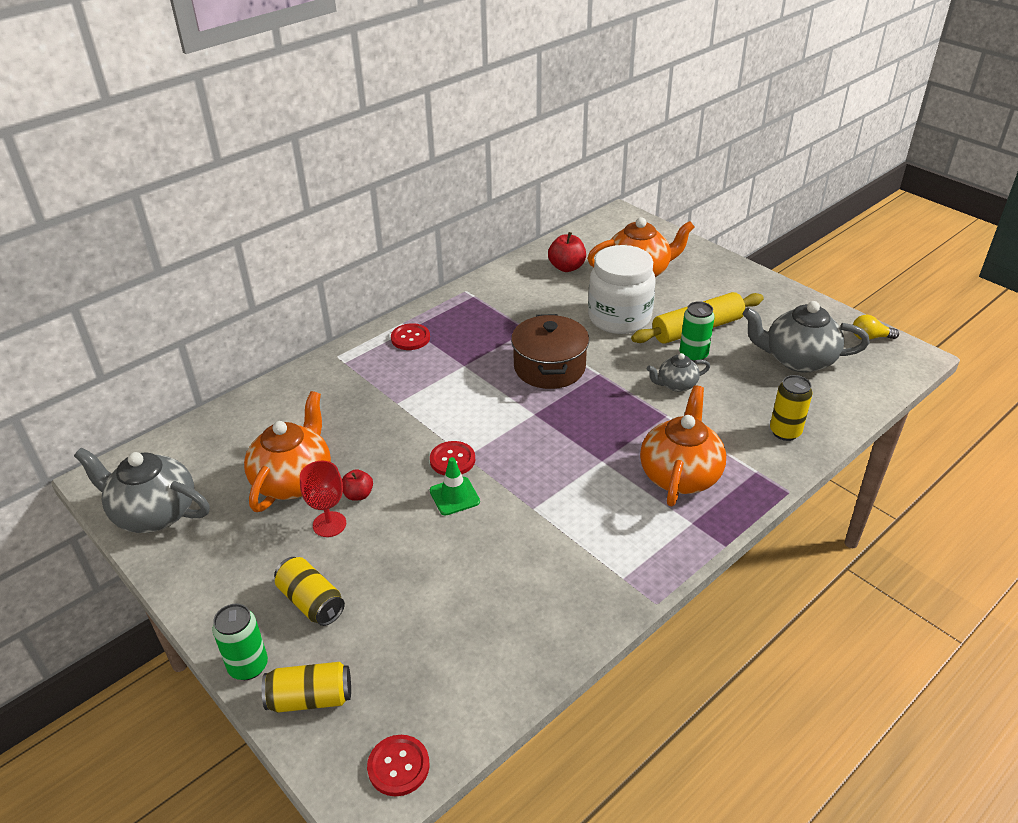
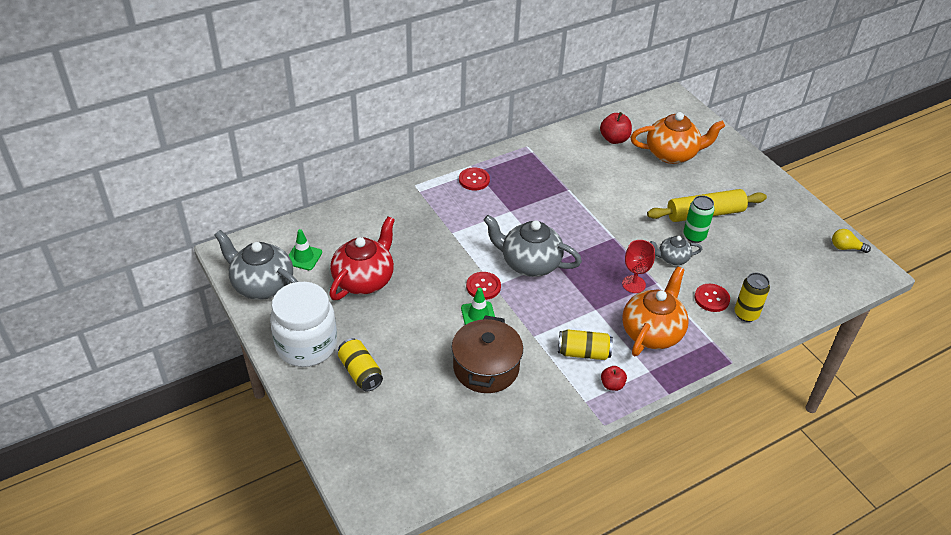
camera: 10 degrees right, 5 degrees up
green can [212,604,268,680] -> none
orange teapot [244,391,331,512] -> red teapot [329,216,395,300]
yellow can [262,662,351,713] -> yellow can moved to [558,329,613,360]
red goblet [300,461,346,537] -> red goblet moved to [622,240,655,293]
red apple [342,469,373,501] -> red apple moved to [601,366,627,391]
red button [367,735,430,796] -> red button moved to [694,284,730,312]
brown pot [511,314,589,389] -> brown pot moved to [452,315,523,393]
white jar [588,245,655,334] -> white jar moved to [270,282,337,367]
grey teapot [743,301,870,373] -> grey teapot moved to [484,215,582,277]
none -> green traffic cone [289,229,322,270]

